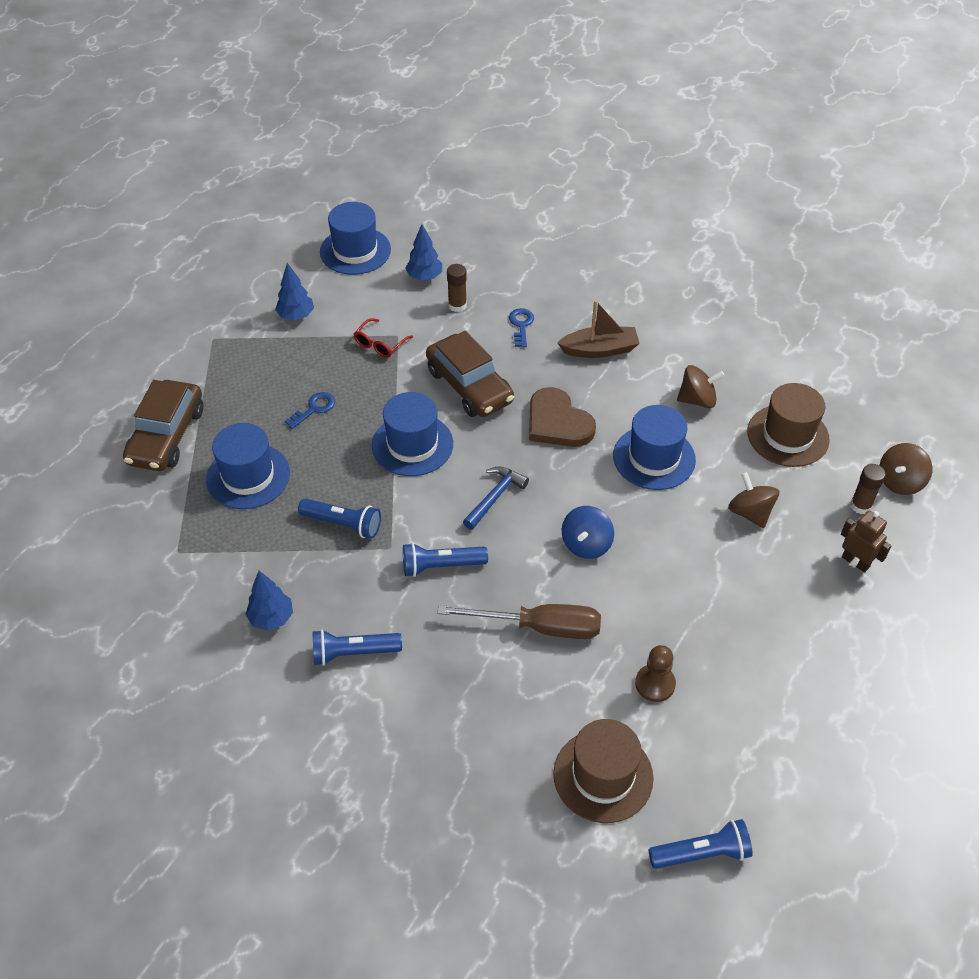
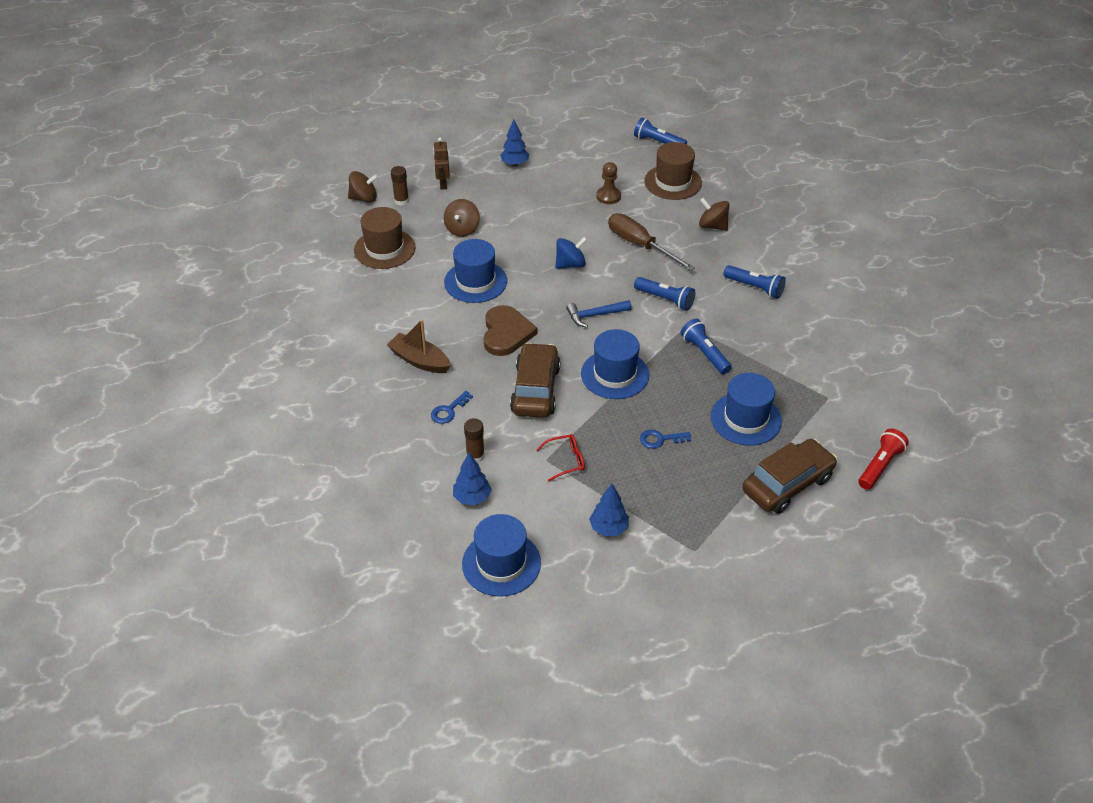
camera: 140 degrees left, 5 degrees down
blue tree [245,571,293,631] -> blue tree moved to [500,119,529,166]
brown spinning top [677,365,725,408] -> brown spinning top moved to [699,198,730,231]
none -> red flashlight [858,429,909,490]

